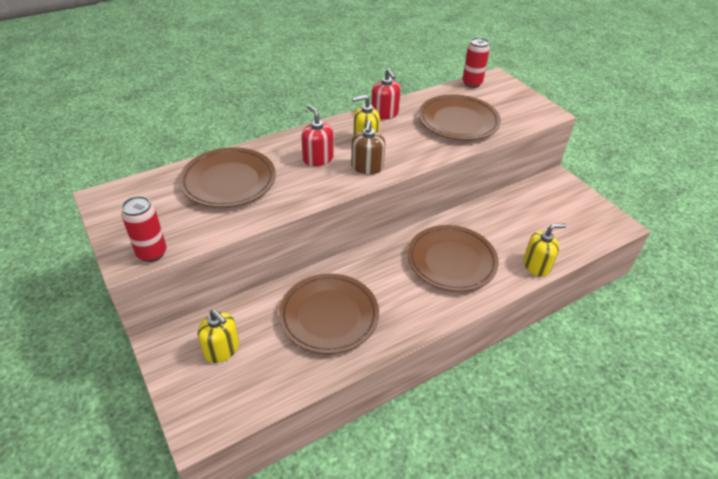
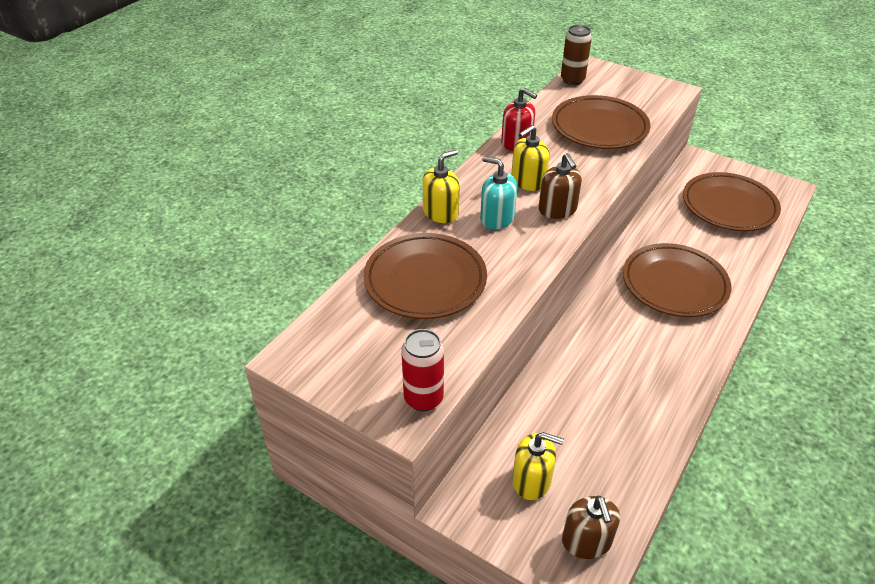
camera: 25 degrees left, 0 degrees up
brown plate [279,273,379,354] -> brown plate moved to [683,172,781,231]
red soap dispenser [301,105,334,166] -> turquoise soap dispenser [480,156,517,230]
red can [462,37,490,88] -> brown can [561,25,592,85]
yellow soap dispenser [523,224,566,277] -> yellow soap dispenser moved to [423,149,459,223]
none -> brown soap dispenser [562,496,620,559]

